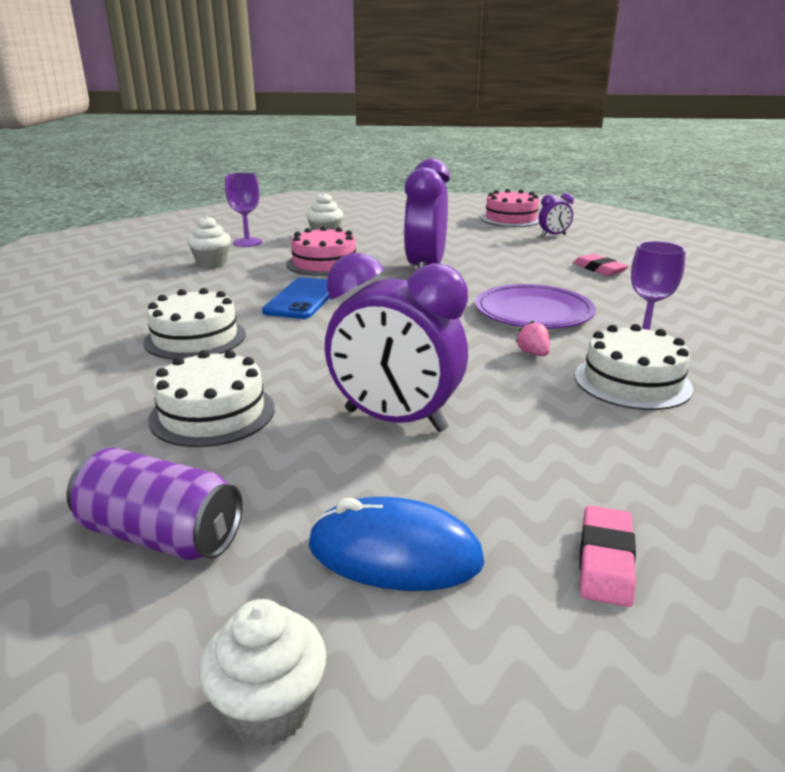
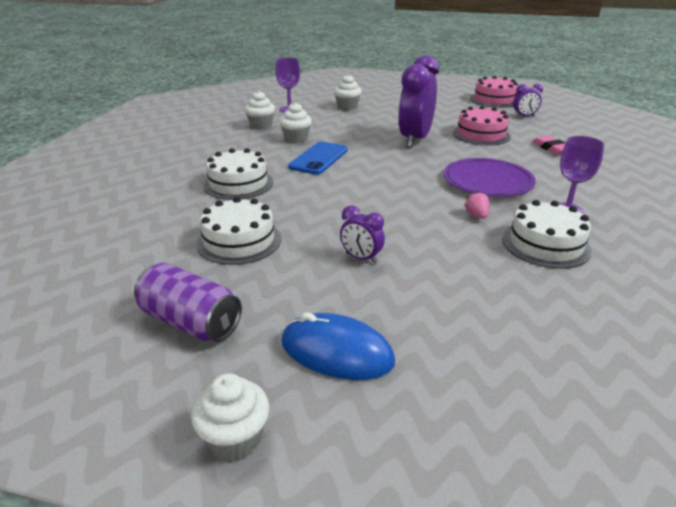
camera: 10 degrees right, 5 degrees up
pink cake [287,226,356,276] -> pink cake moved to [453,106,511,145]
purple clock [325,253,468,432] -> purple clock [340,205,385,264], size x0.47
pink eraser [579,505,636,607] -> none
none -> white cupcake [279,102,312,143]

